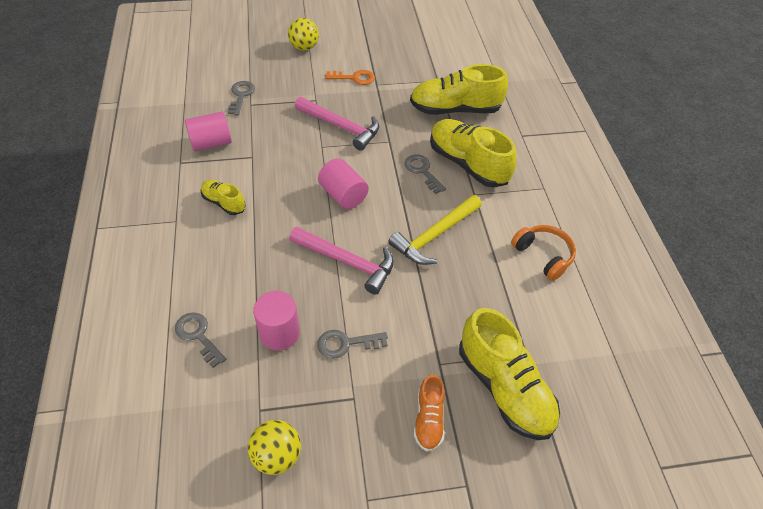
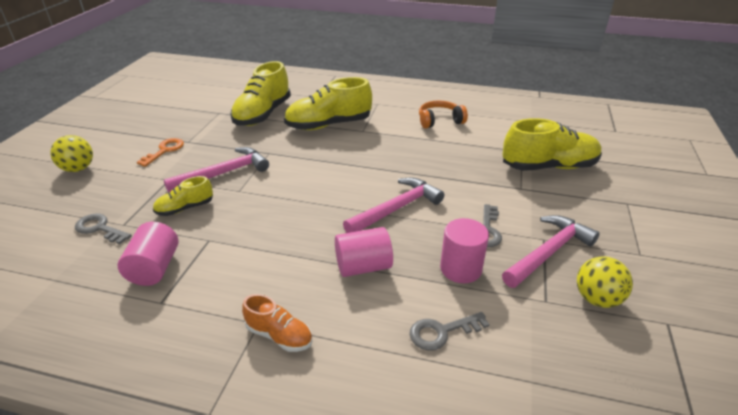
camera: 65 degrees left, 15 degrees down
yellow shoe [201,180,246,215] -> yellow shoe moved to [153,176,213,216]
pink cylinder [318,158,369,209] -> pink cylinder moved to [335,227,393,277]
yellow hammer [388,195,482,265] -> none
grey key [405,154,446,194] -> none
orange shoe [414,374,445,452] -> orange shoe moved to [242,294,312,352]
none -> pink hammer [502,215,600,288]

